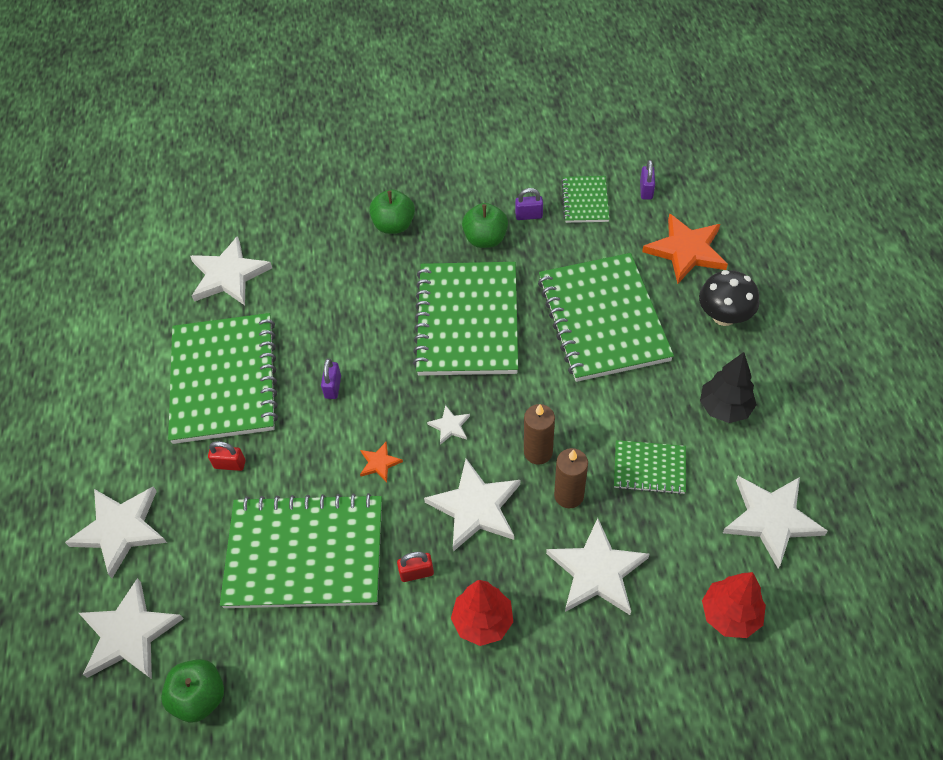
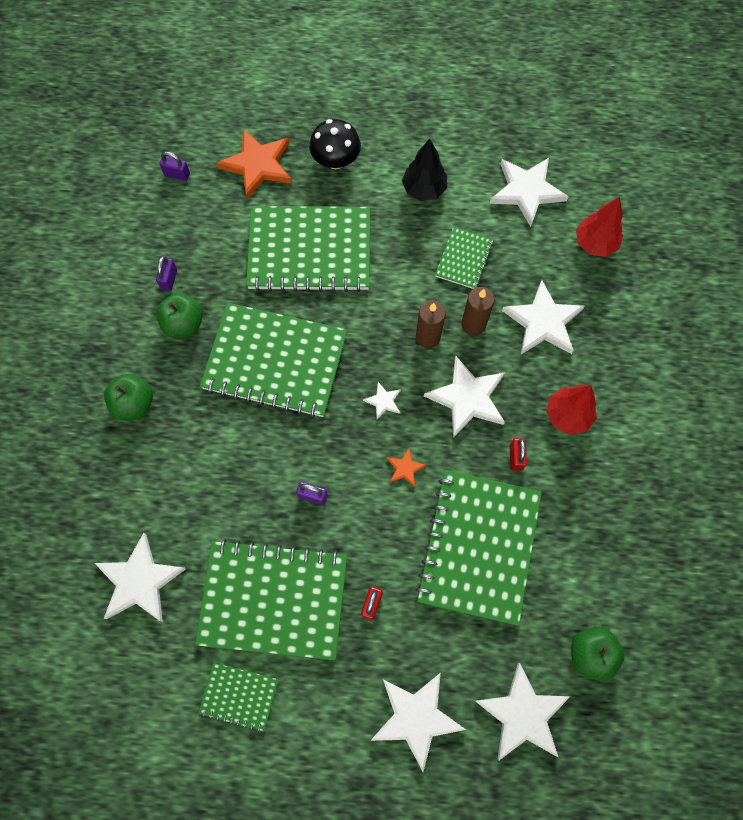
camera: 80 degrees left, 15 degrees up
green notebook [561,176,609,223] -> green notebook moved to [198,662,278,732]

